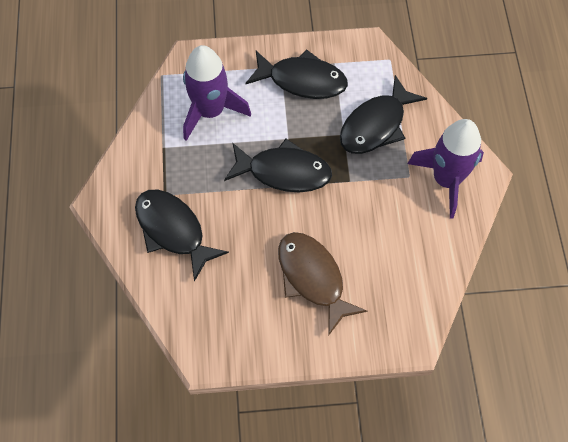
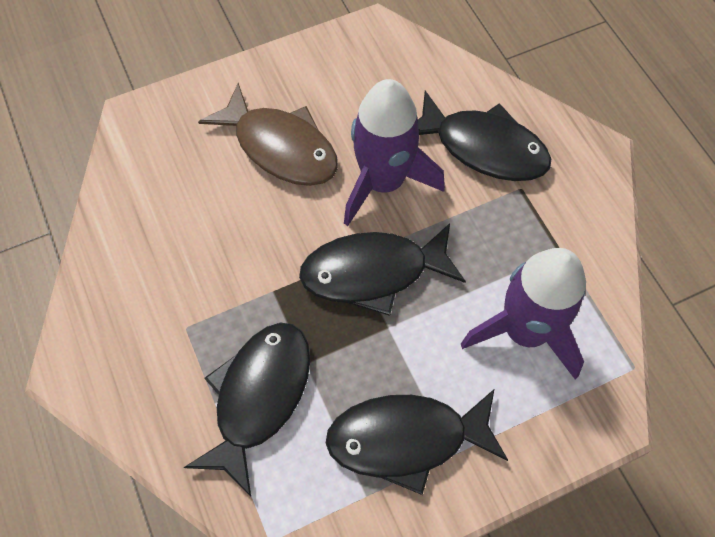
camera: 160 degrees right, 0 degrees up
purple rocket [408,119,484,219] -> purple rocket moved to [344,79,445,226]

